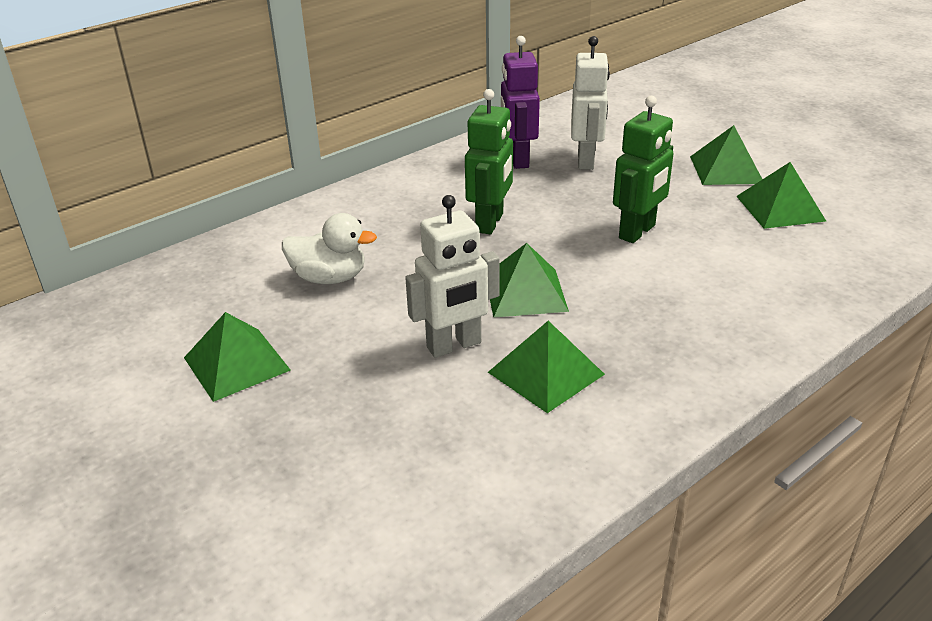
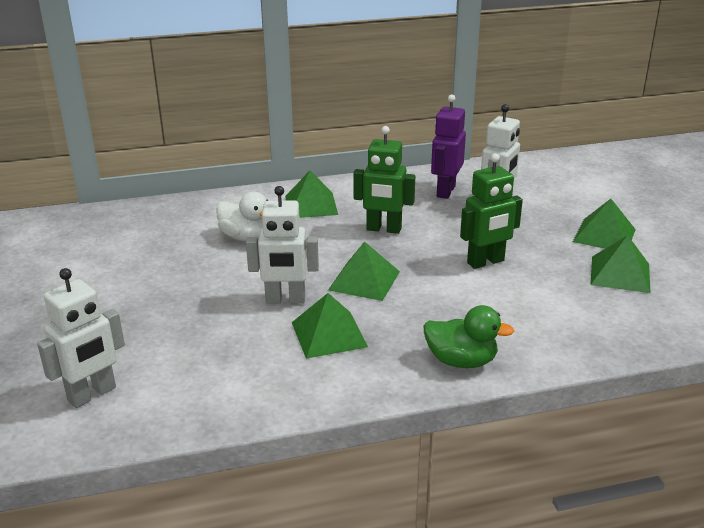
camera: 25 degrees right, 5 degrees down
green pyramid [184,312,291,402] -> green pyramid moved to [285,170,338,218]
green robot [465,89,513,234] -> green robot turned 60 degrees clockwise [353,126,415,234]
none -> white robot [37,268,125,408]
none -> green duck [423,305,514,368]

